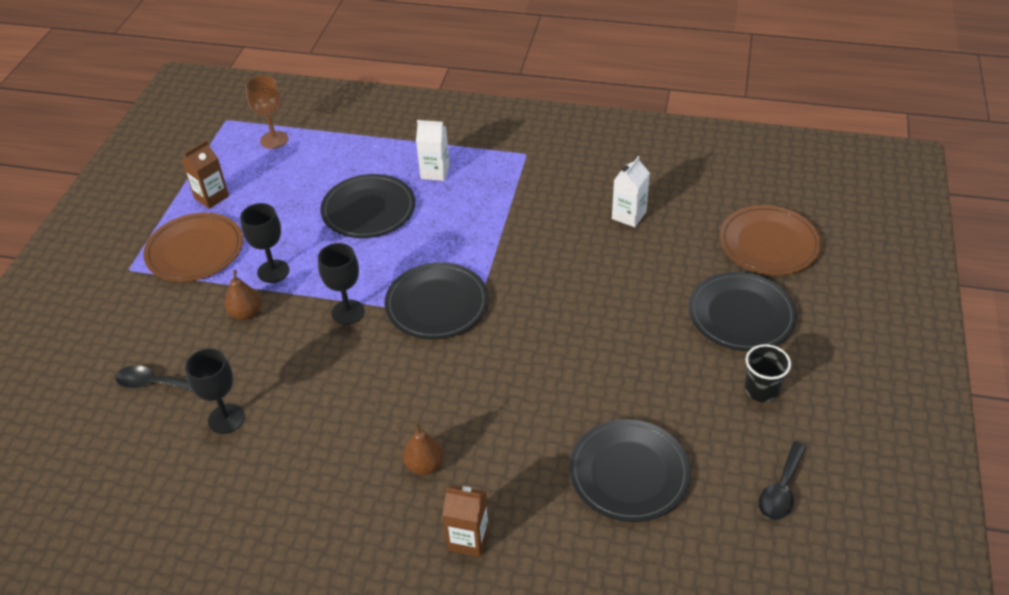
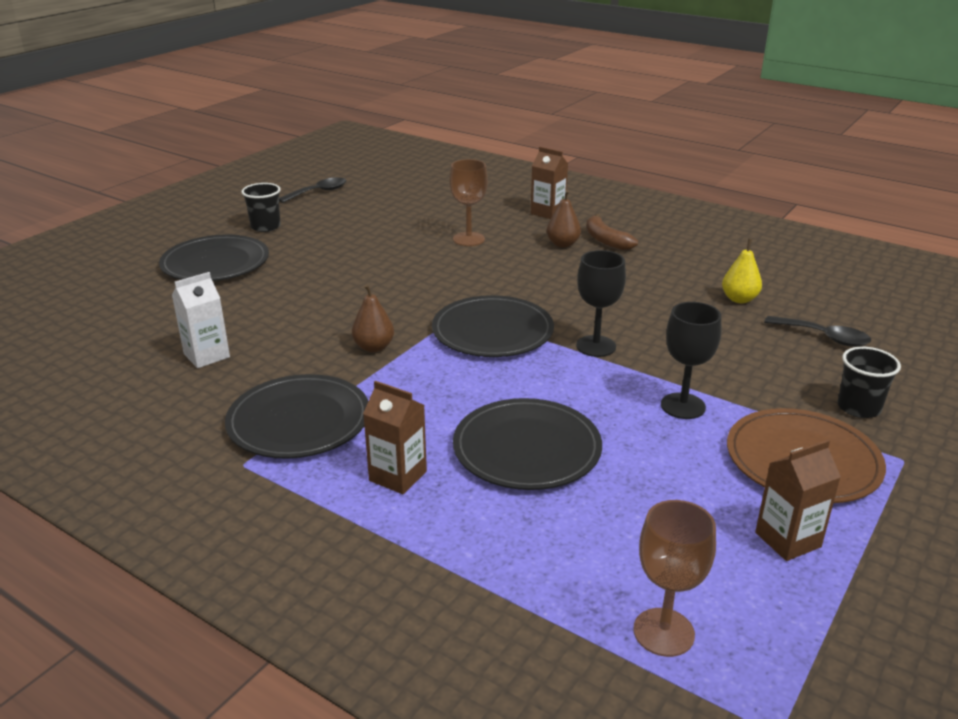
camera: 160 degrees left, 15 degrees down
black goblet [185,348,245,434] -> yellow pear [722,239,762,303]
brown pear [225,270,261,320] -> brown pear moved to [352,284,394,352]
white carton [416,120,450,181] -> brown carton [363,381,427,494]
black plate [569,419,691,522] -> black plate moved to [225,374,368,459]
brown plate [720,205,822,275] -> none
none -> brown goblet [450,159,488,246]
none -> brown banana [586,214,638,250]
none -> black cup [837,347,901,418]

